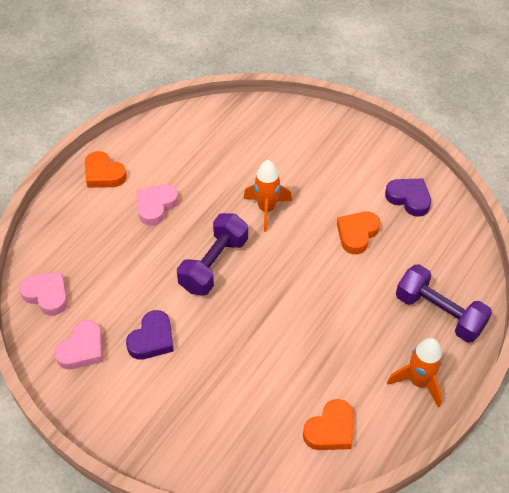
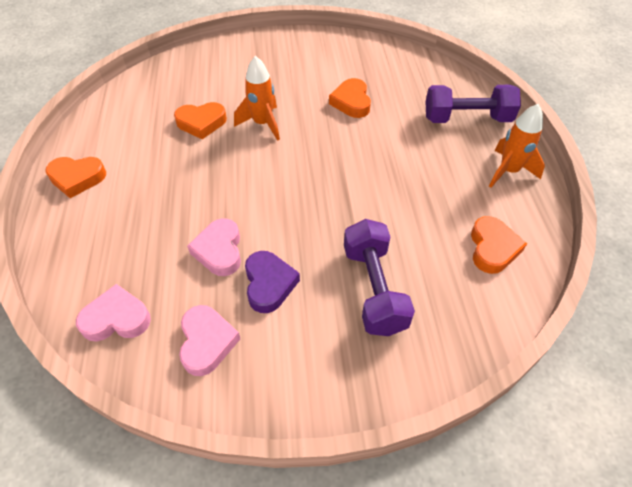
camera: 40 degrees left, 0 degrees up
pink heart [137,184,178,226] -> pink heart moved to [187,218,241,276]
purple dumbbell [177,213,248,295] -> purple dumbbell moved to [344,219,415,336]
purple heart [385,179,431,217] -> none
none -> orange heart [174,102,227,139]

